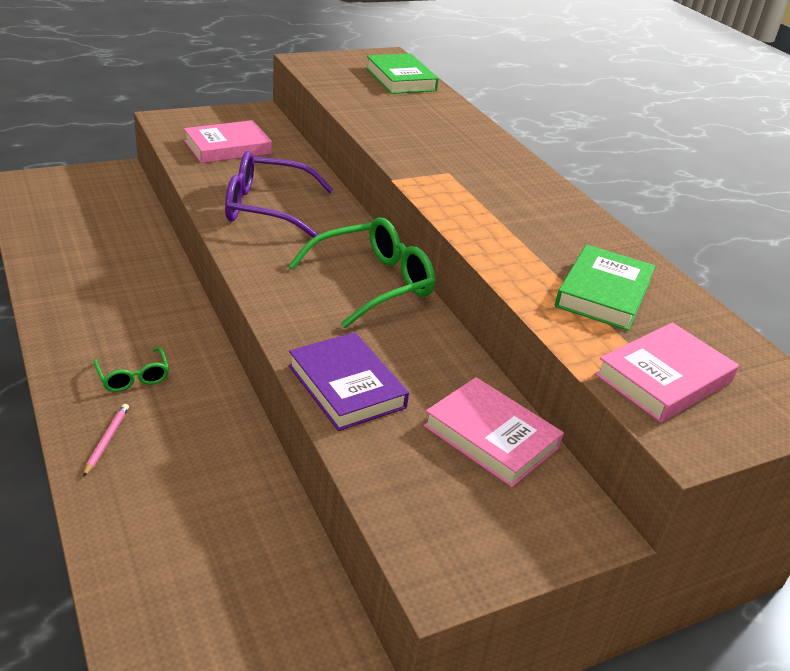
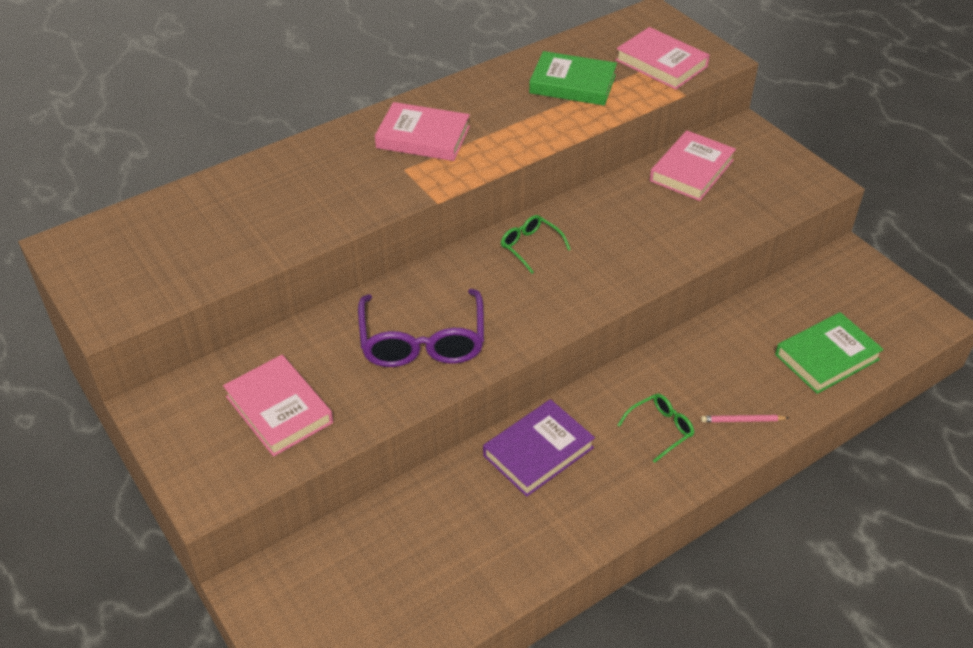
camera: 95 degrees left, 10 degrees up
green glasses [288,217,435,328] -> green glasses [501,215,571,274], size x0.51
purple book [289,332,409,431] -> purple book moved to [483,399,595,497]
green book [366,54,439,94] -> green book moved to [775,312,884,394]
none -> pink book [375,102,470,161]

